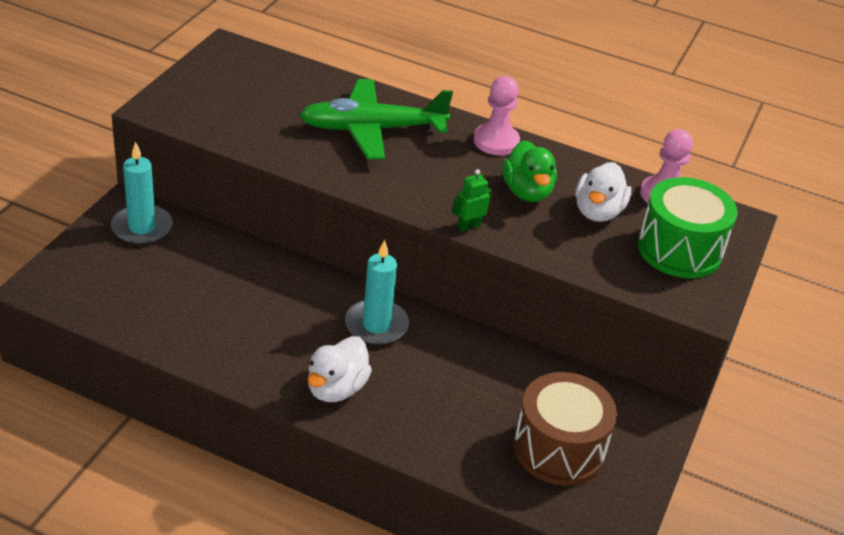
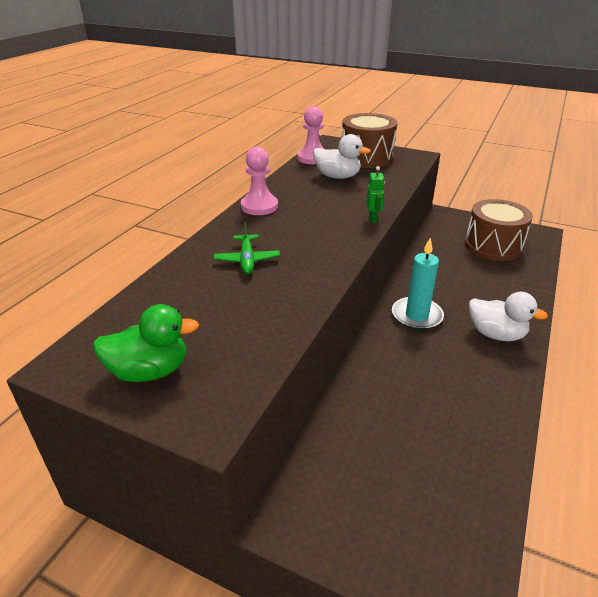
camera: 85 degrees left, 5 degrees down
turquoise candle [111,142,173,245] -> none
green plane [299,79,453,159] -> green plane [214,223,280,274], size x0.51
green robot [452,169,492,232] -> green robot turned 150 degrees counterclockwise [366,166,385,223]
green duck [502,140,557,202] -> green duck moved to [93,304,199,382]
green drum [638,177,738,278] -> brown drum [342,113,397,168]

